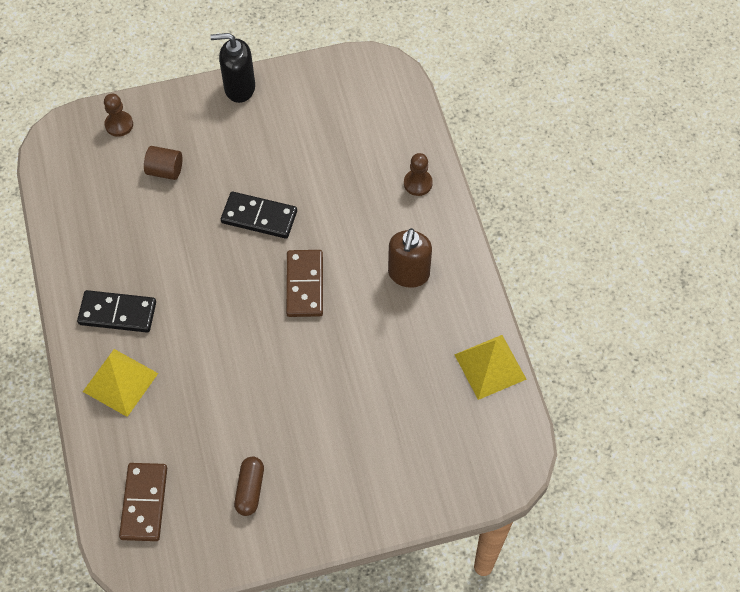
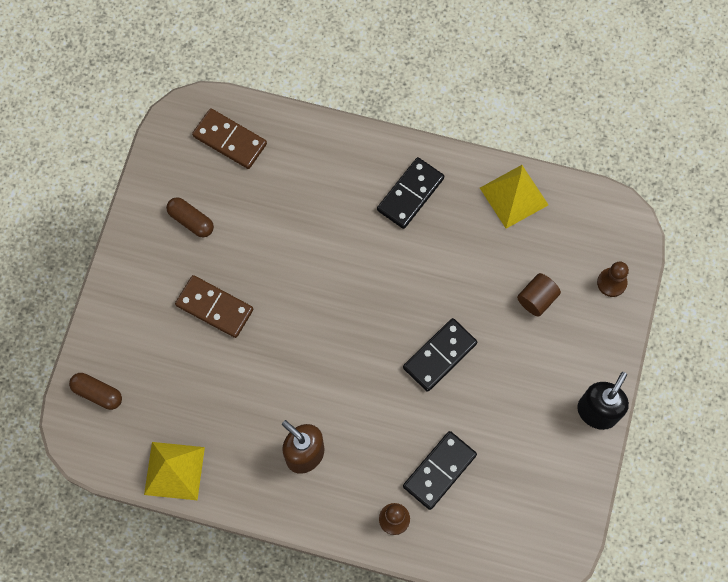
camera: 120 degrees right, 10 degrees up
yellow pyramid [83,349,158,417] -> yellow pyramid moved to [480,165,548,229]
brown domino [286,250,323,317] -> brown domino moved to [175,275,253,338]
none -> brown capsule [69,373,122,410]
none -> black domino [403,431,477,510]

